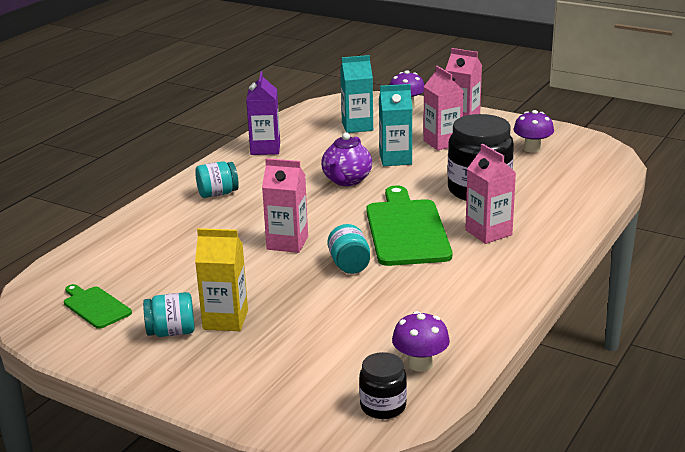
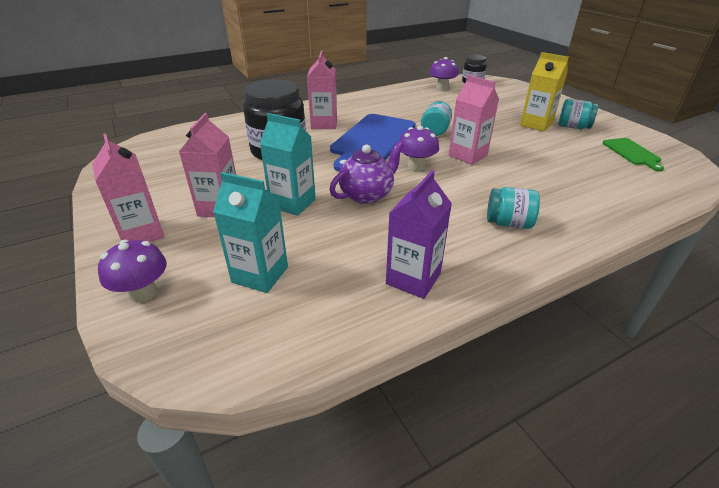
camera: 150 degrees left, 10 degrees up
green cutting board [366,186,452,266] -> blue cutting board [330,114,416,172]
purple mushroom [513,110,554,153] -> purple mushroom moved to [399,126,439,171]

